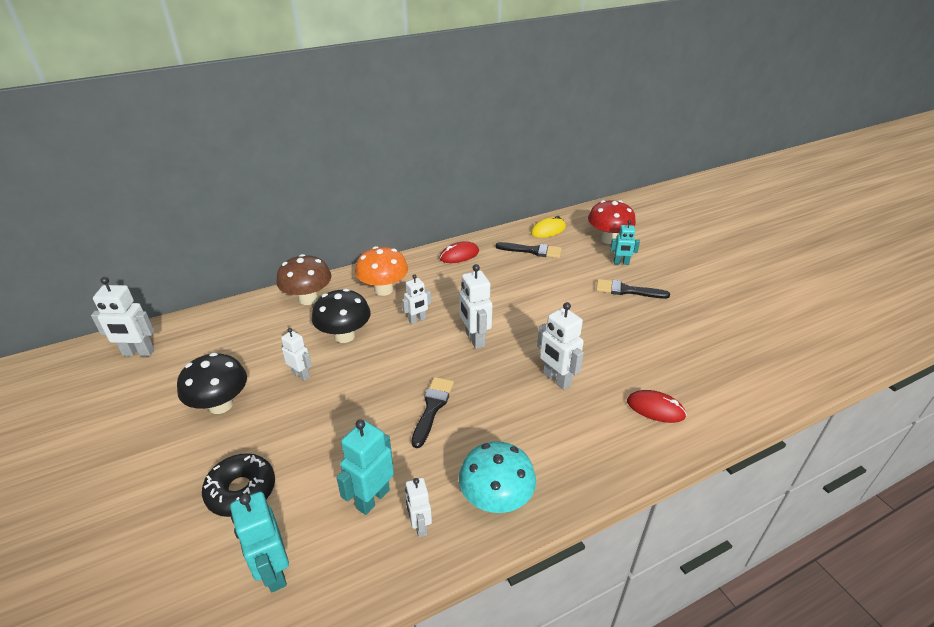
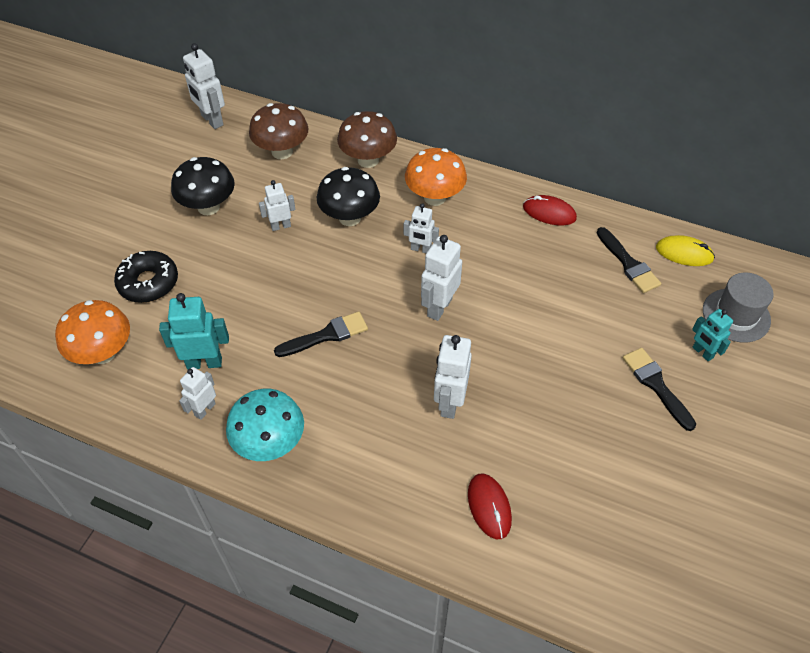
camera: 50 degrees right, 15 degrees up
turquoise robot [230,492,289,592] -> orange mushroom [55,300,130,364]
white robot [281,328,312,381] -> white robot turned 105 degrees counterclockwise [259,180,296,231]
red mushroom [588,200,636,244] -> grey hat [703,272,774,343]
none -> brown mushroom [249,103,308,159]

